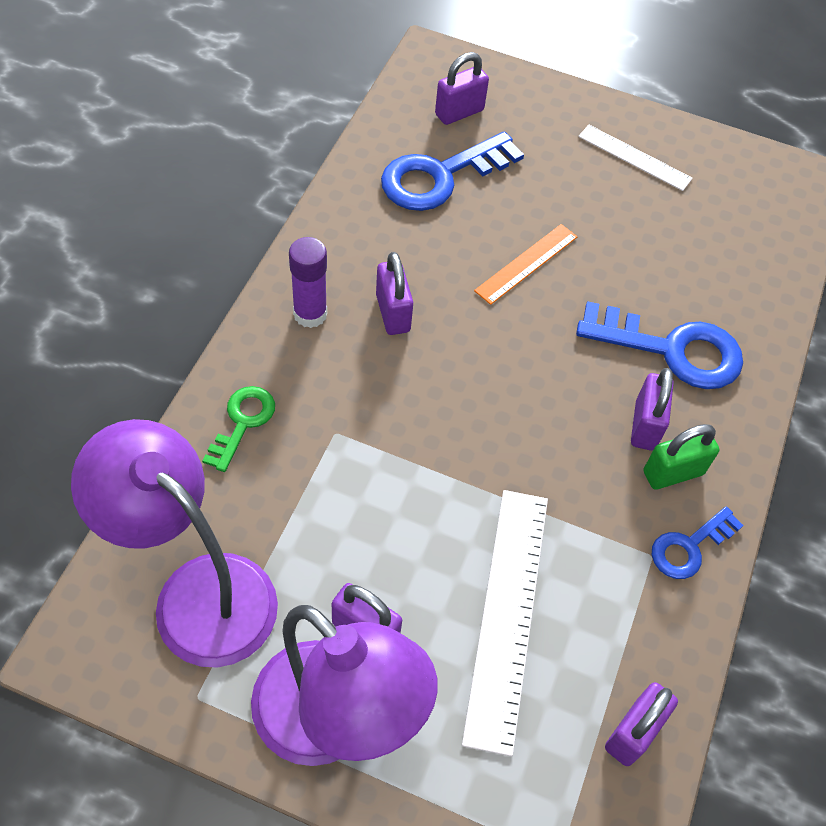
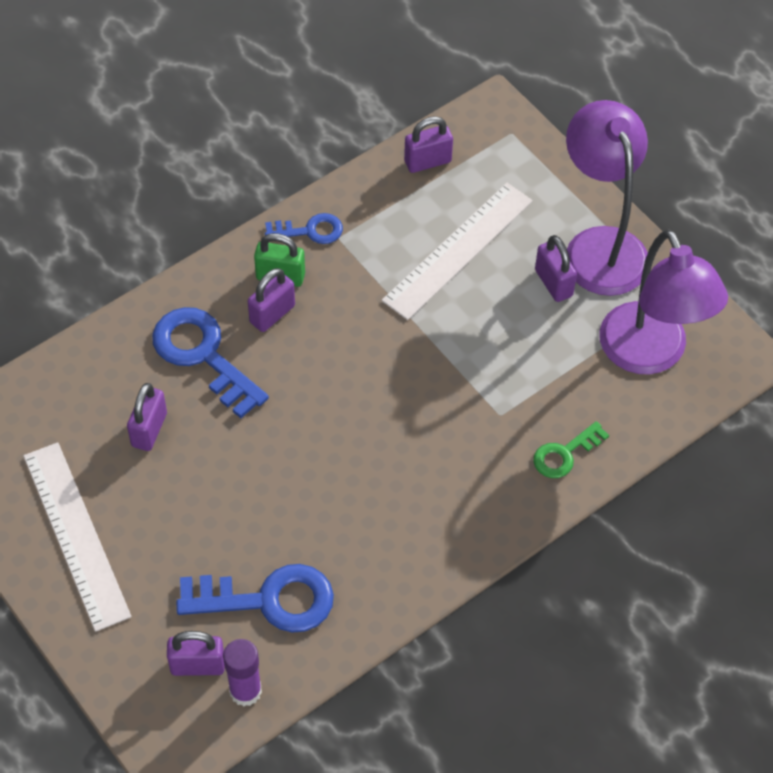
camera: 145 degrees left, 0 degrees up
purple glue stick [289,237,327,328] -> purple glue stick moved to [223,639,262,706]
purple padlock [376,252,413,335] -> purple padlock moved to [127,383,167,451]
orange ruler [474,224,578,305] -> none
white ruler [578,125,693,191] -> white ruler [24,442,131,632], size x1.72

